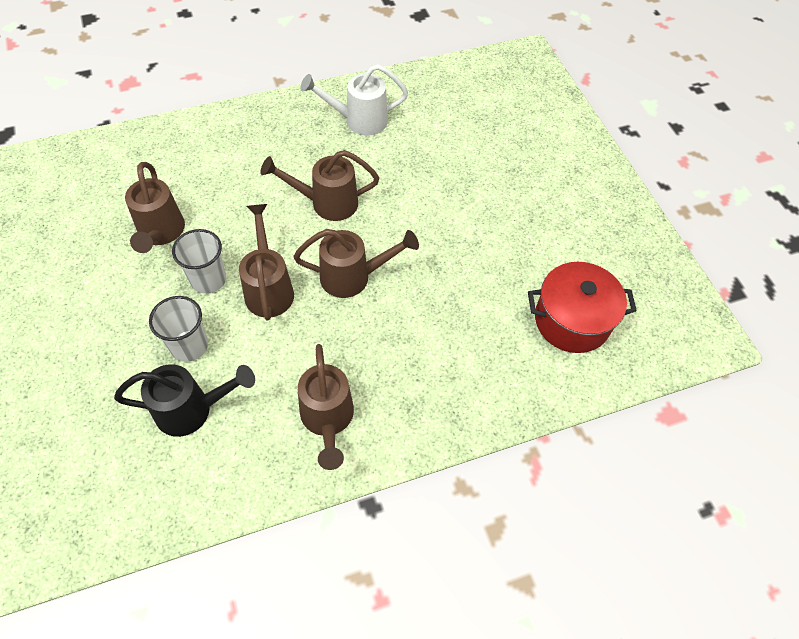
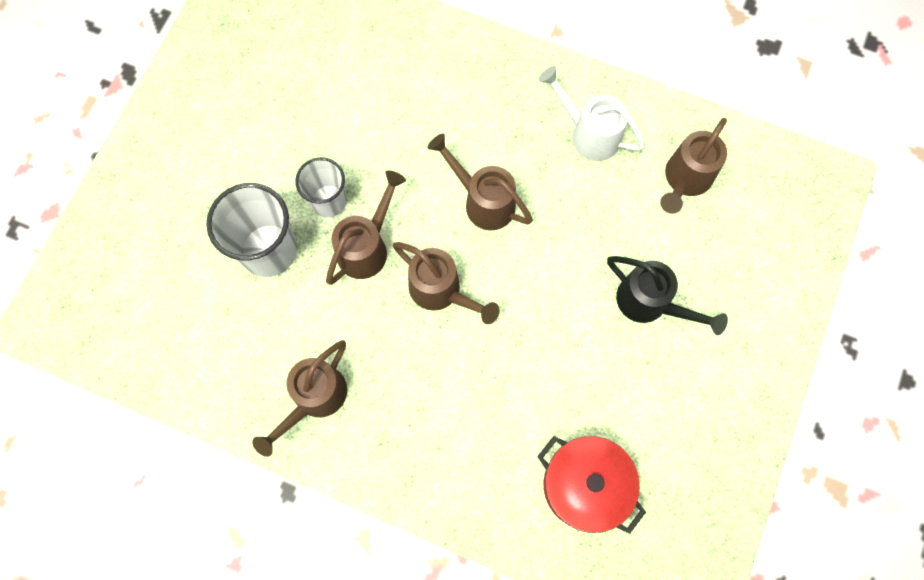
camera: 45 degrees right, 15 degrees up
black watering can [114,364,255,437] -> black watering can moved to [607,256,728,335]
brown watering can [125,162,185,253] -> brown watering can moved to [660,118,727,214]
white cup [149,296,208,362] -> white cup [206,183,297,277], size x1.57

